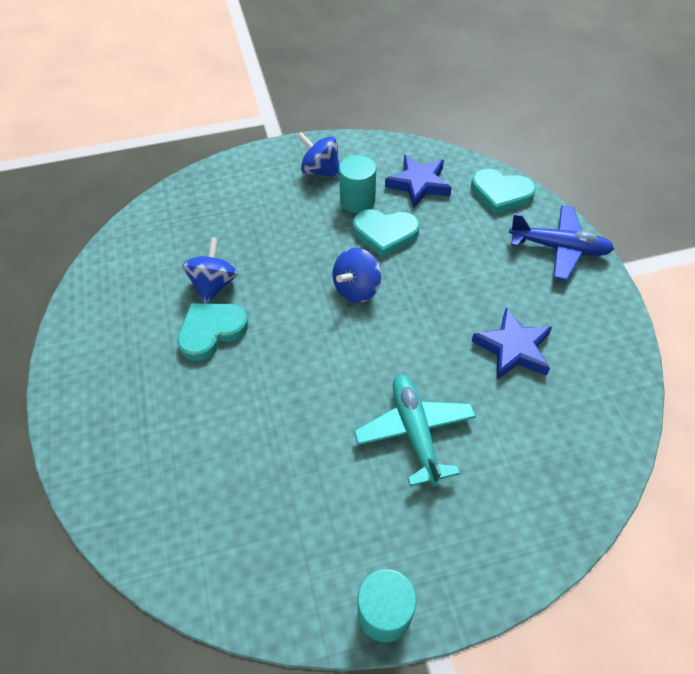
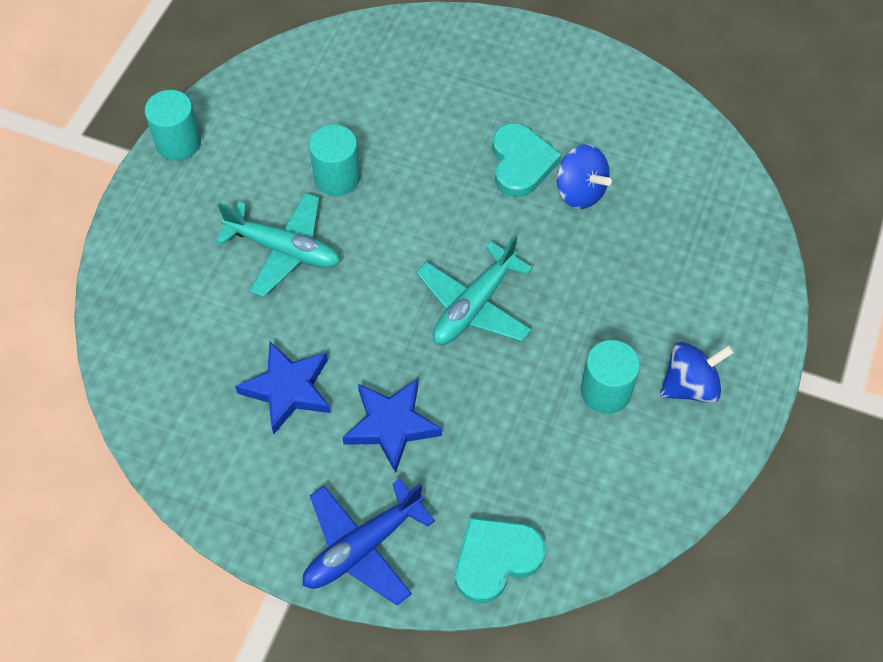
camera: 125 degrees right, 5 degrees up
blue spinning top [332,248,381,303] -> turquoise plane [416,235,533,345]
turquoise heart [353,209,420,257] -> none
blue star [385,155,452,208] -> blue star moved to [342,379,442,473]
none -> turquoise cylinder [309,125,360,196]

